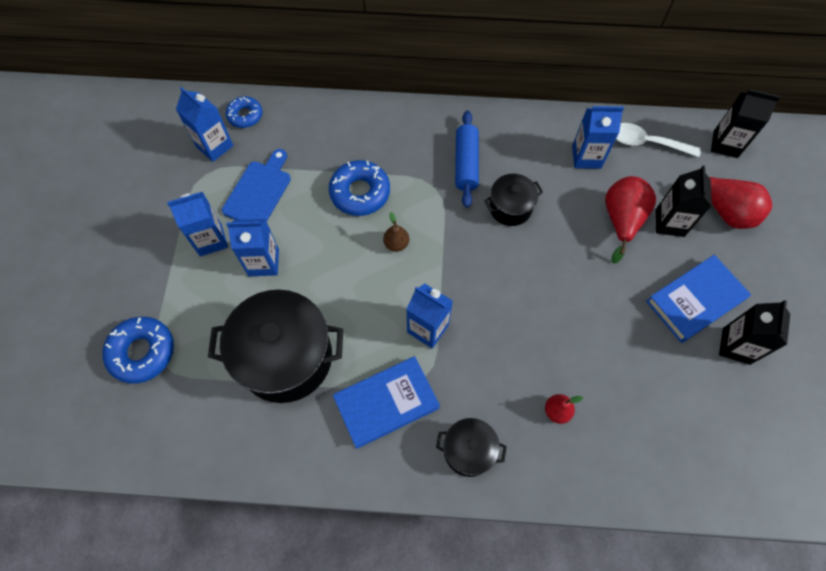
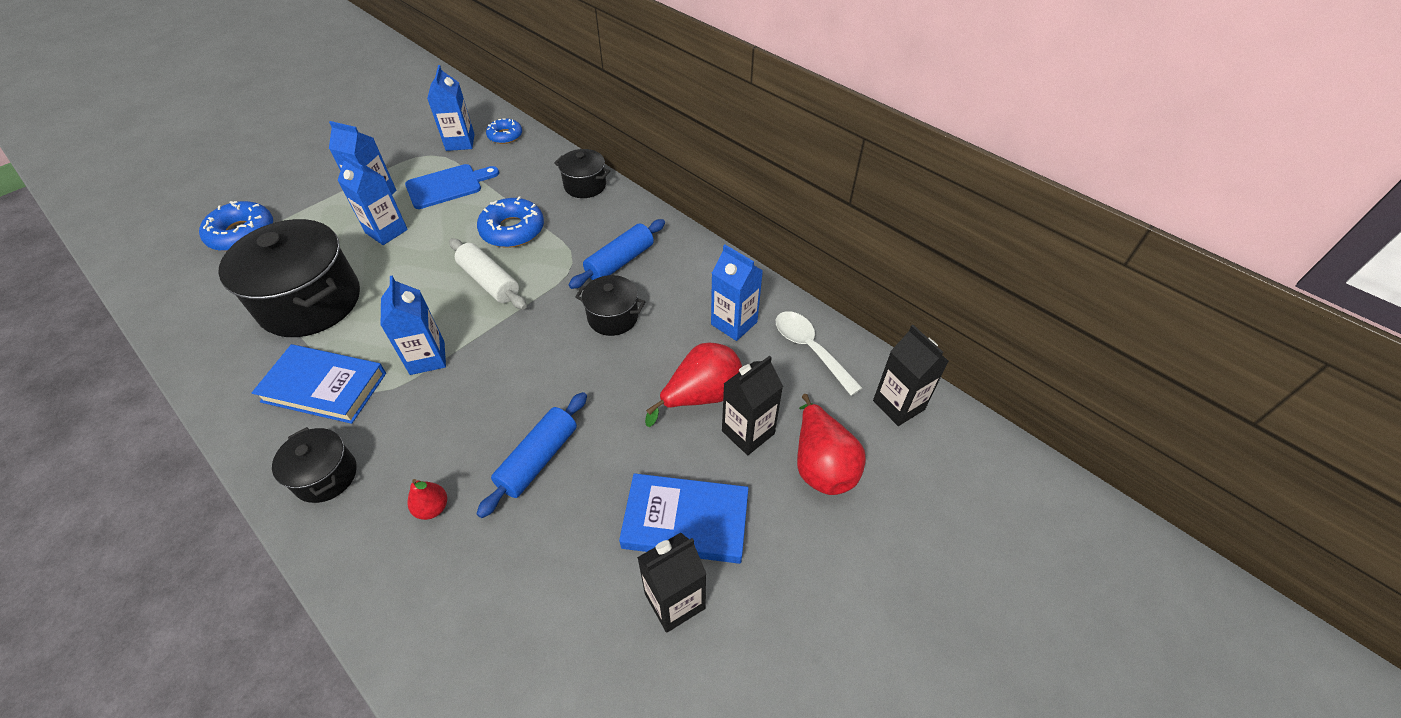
camera: 40 degrees right, 15 degrees down
brown pear [383,212,409,252] -> white rolling pin [449,238,527,309]
none -> blue rolling pin [476,392,587,518]
none -> black pot [554,149,610,198]

